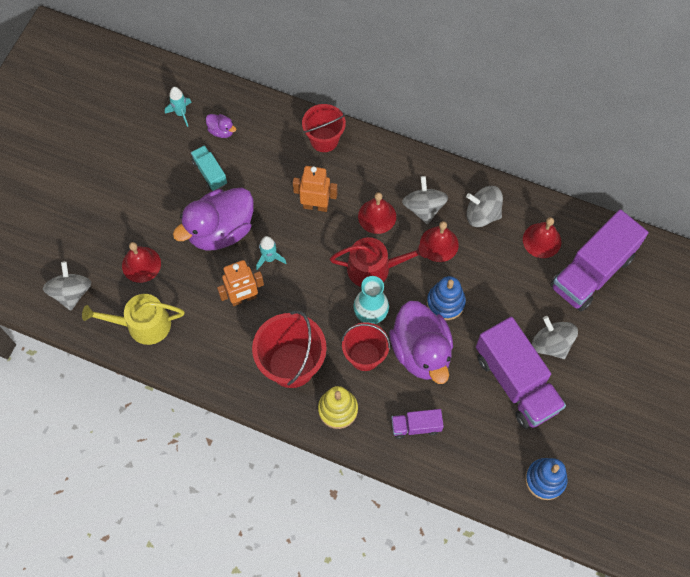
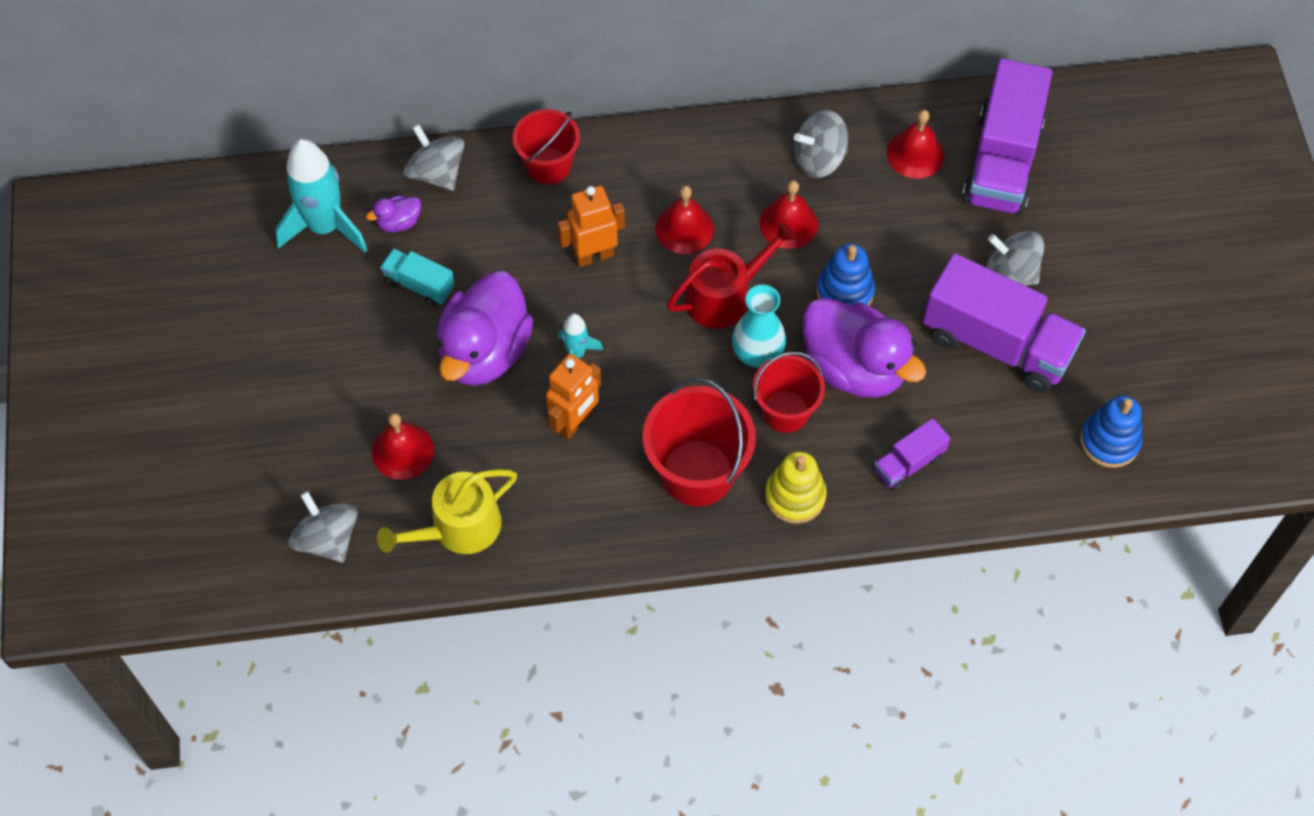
camera: 30 degrees left, 5 degrees down
turquoise rocket [165,87,191,127] -> turquoise rocket [275,139,368,253], size x1.97
purple duck [206,114,236,138] -> purple duck turned 150 degrees clockwise [366,196,421,232]
grey spinning top [402,176,448,225] -> grey spinning top moved to [404,124,465,191]

